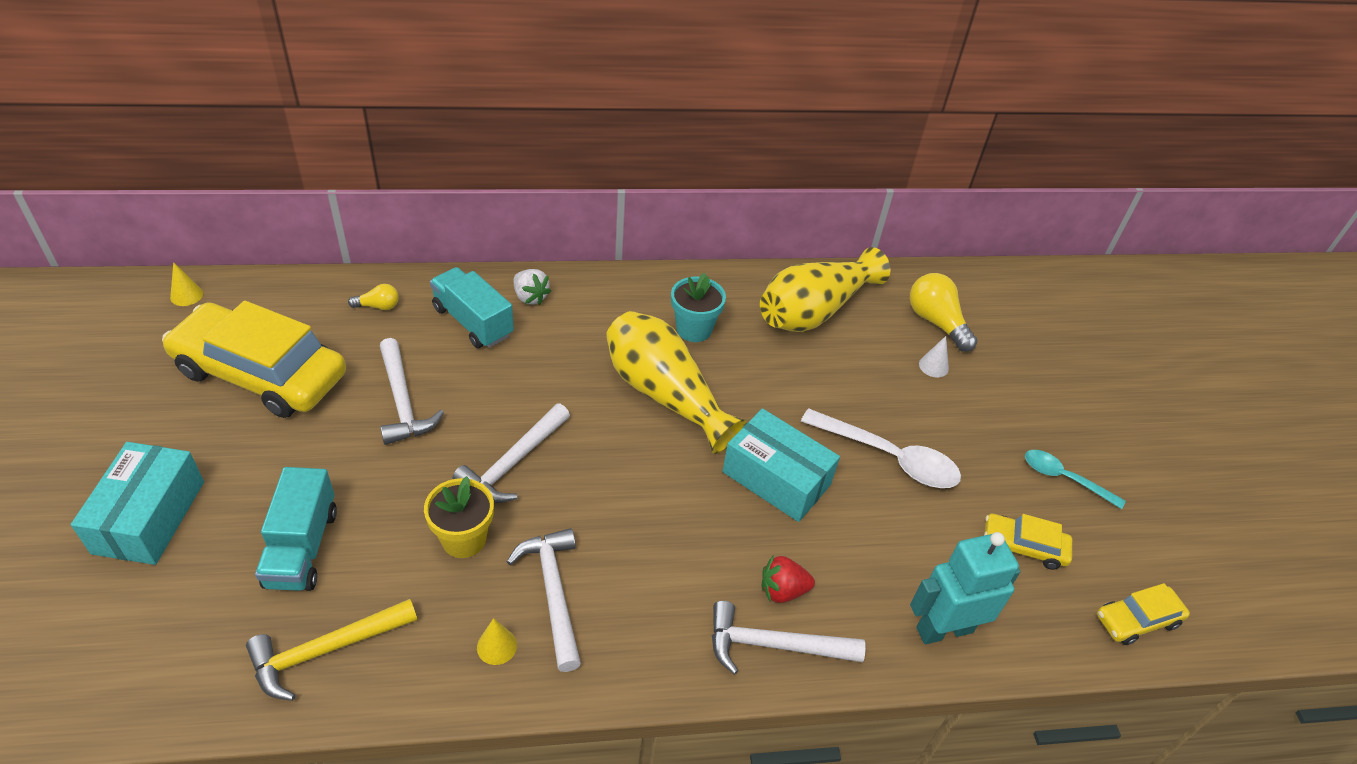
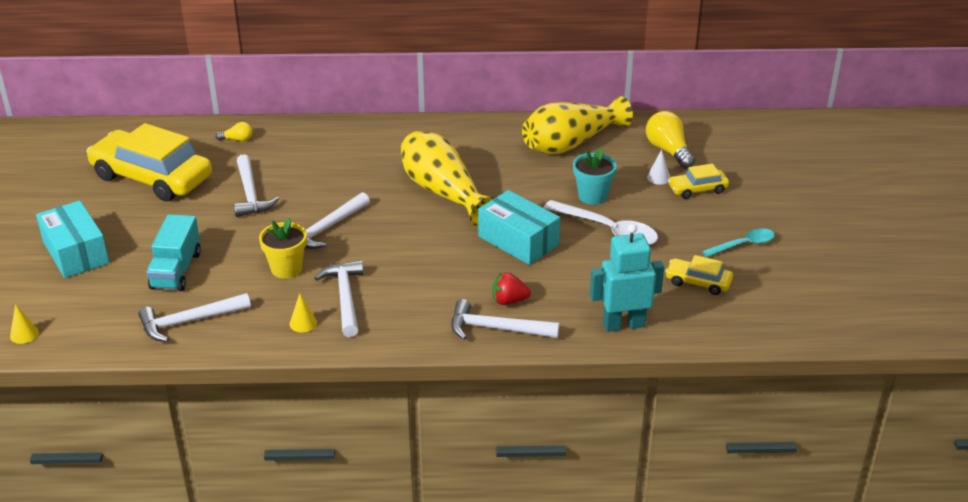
camera: 10 degrees right, 10 degrees down
turquoise box [71,442,204,565] -> turquoise box turned 45 degrees counterclockwise [36,200,109,278]
yellow cone [170,262,203,306] -> yellow cone moved to [10,304,39,344]
yellow hammer [246,599,417,701] -> white hammer [138,293,251,342]
turquoise truck [430,267,514,348] -> none
white strawberry [514,269,551,305] -> none
turquoise flower pot [671,273,726,342] -> turquoise flower pot moved to [573,148,617,205]
turquoise spoon [1025,450,1126,509] -> turquoise spoon turned 120 degrees clockwise [702,229,775,257]
yellow car [1097,583,1190,645] -> yellow car moved to [668,164,729,199]

